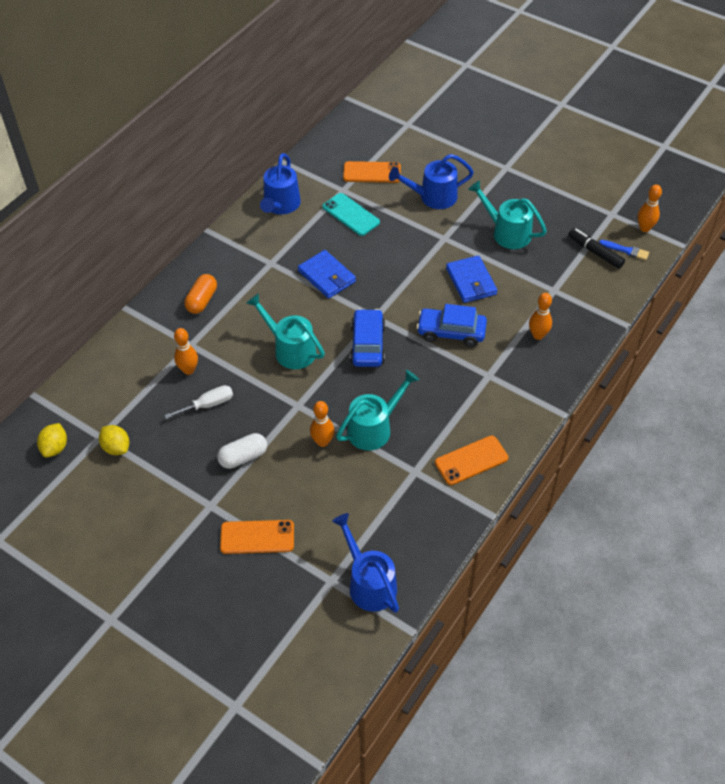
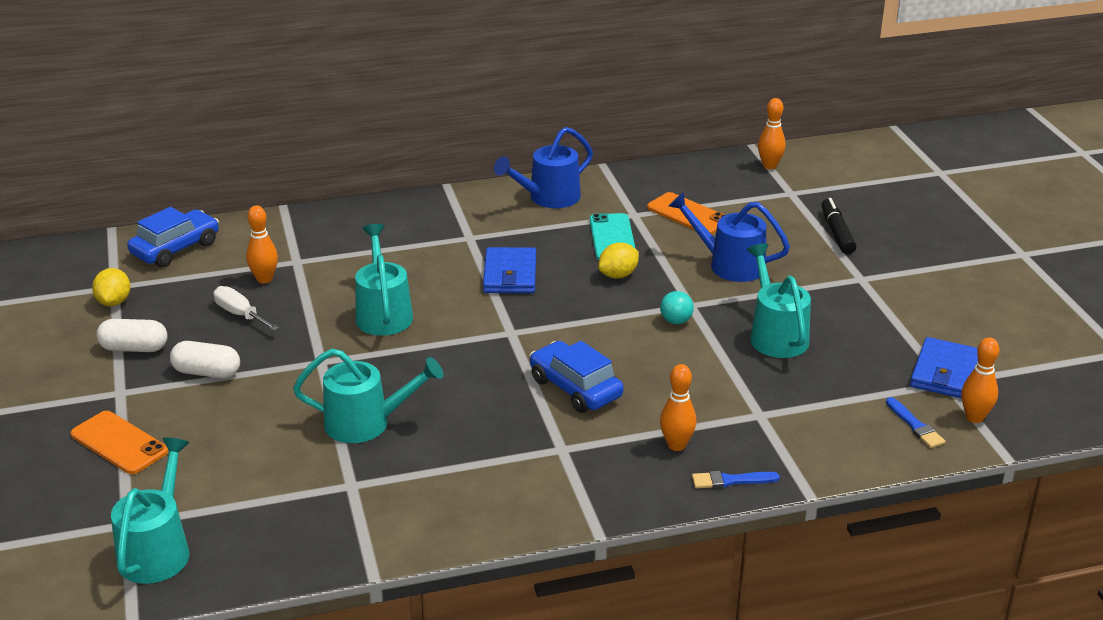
camera: 40 degrees right, 20 degrees down
yellow lemon [37,423,67,457] -> yellow lemon moved to [598,243,639,279]
white screwdriver [164,385,233,419] -> white screwdriver turned 150 degrees counterclockwise [213,286,279,331]
orange capsule [184,274,217,314] -> none
orange bowling pin [310,401,335,447] -> orange bowling pin moved to [758,98,786,169]
blue watering can [332,513,399,613] -> turquoise watering can [111,437,189,584]
blue car [350,309,385,367] -> blue car moved to [127,207,219,267]
orange phone [435,435,508,485] -> none
blue wallet [446,255,497,303] -> blue wallet moved to [910,337,978,398]
black marker [568,228,625,269] -> black marker moved to [821,198,857,254]
none -> white capsule [96,319,168,352]
none -> turquoise ball [660,291,694,324]
none -> blue brush [692,471,780,488]

